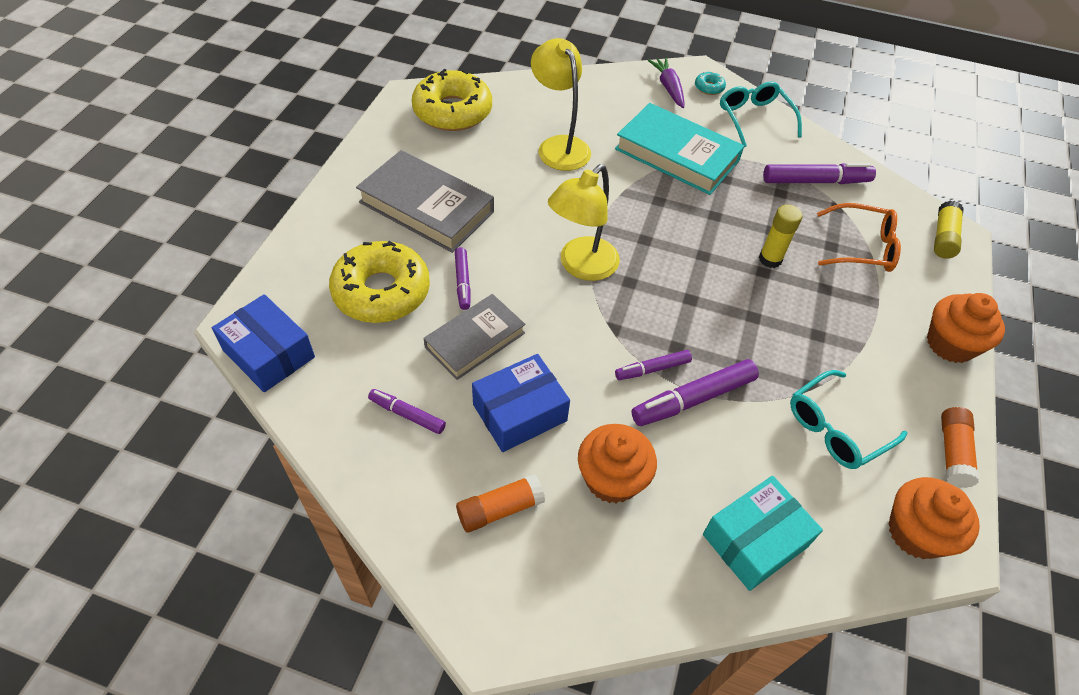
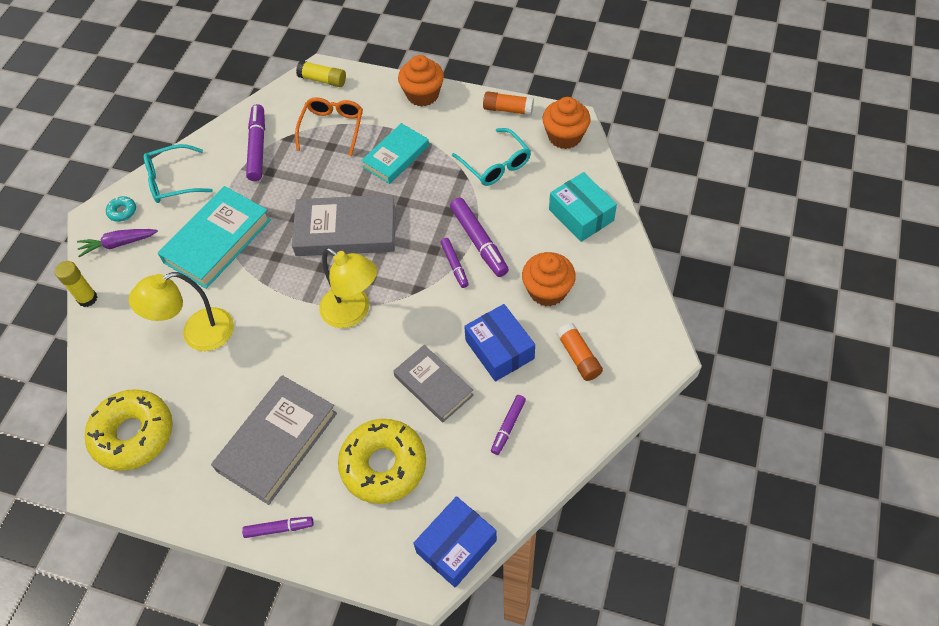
camera: 85 degrees left, 5 degrees up
purple marker [455,247,471,310] -> purple marker moved to [242,517,314,538]
yellow glue stick [759,205,803,268] -> yellow glue stick moved to [55,261,97,307]
none -> grey book [292,195,395,256]
none -> turquoise book [361,123,429,184]

